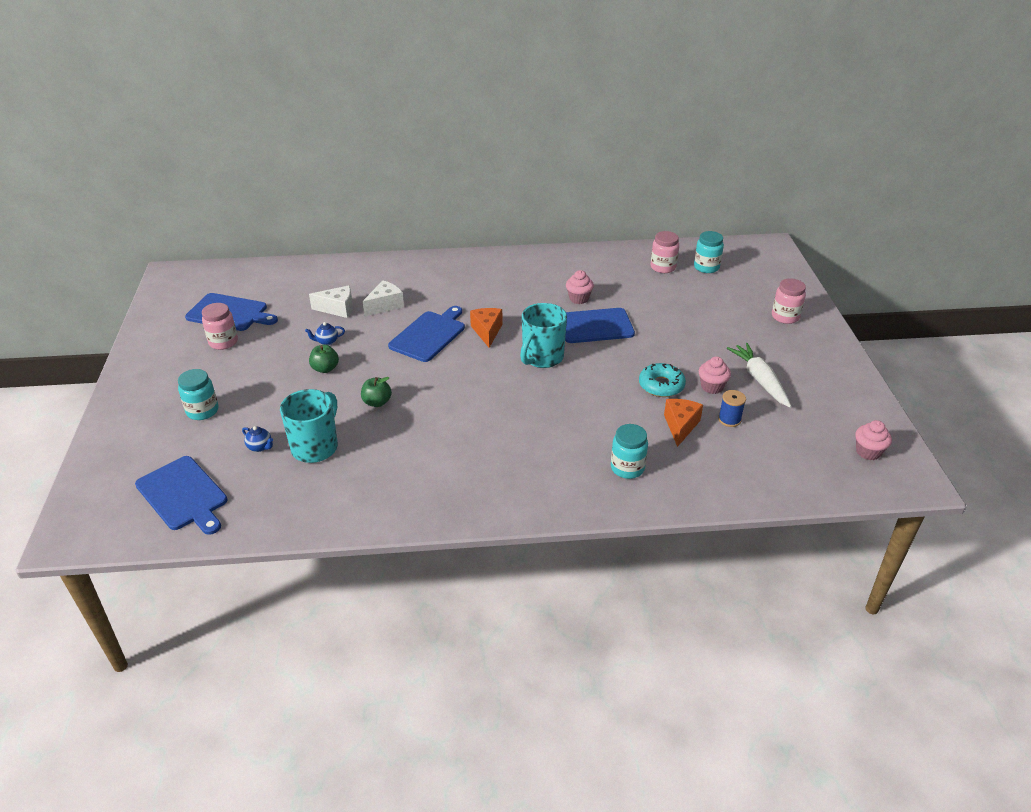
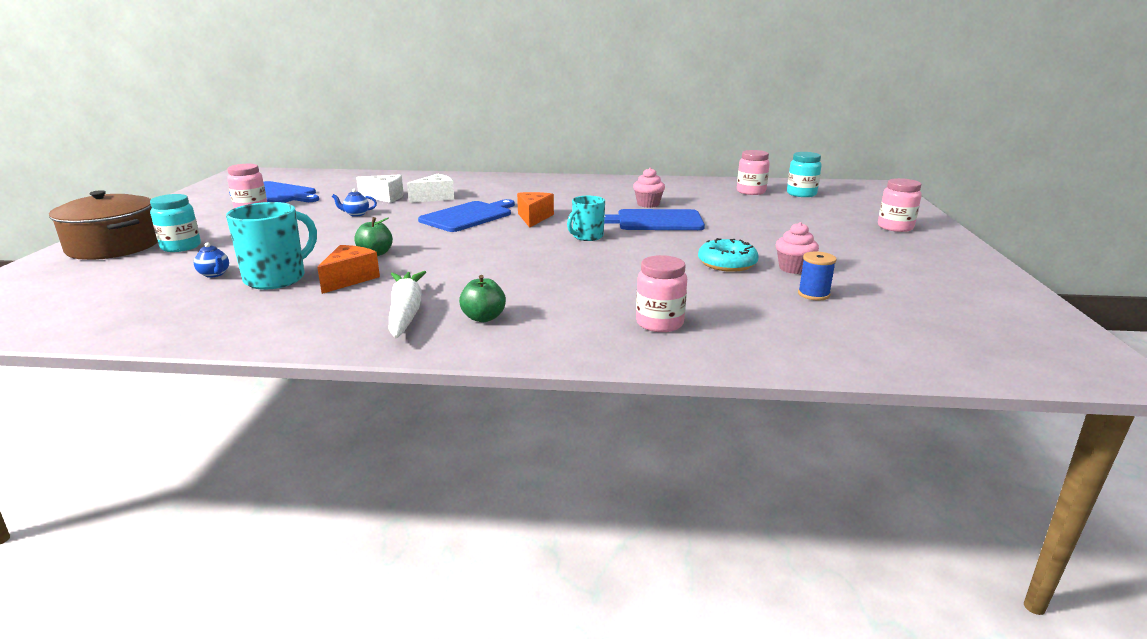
camera: 10 degrees right, 15 degrees down
blue cutting board [135,456,227,535] -> none
green apple [309,345,339,373] -> green apple moved to [459,275,506,322]
turquoise mug [520,303,567,368] -> turquoise mug [567,196,605,241], size x0.62
turquoise jar [611,424,648,479] -> pink jar [636,255,687,332]
orange cheese [664,399,703,447] -> orange cheese moved to [317,245,380,294]
white carrot [727,343,791,408] -> white carrot moved to [389,271,426,338]
pink cupcake [855,420,892,460] -> none
none -> brown pot [49,190,158,260]

